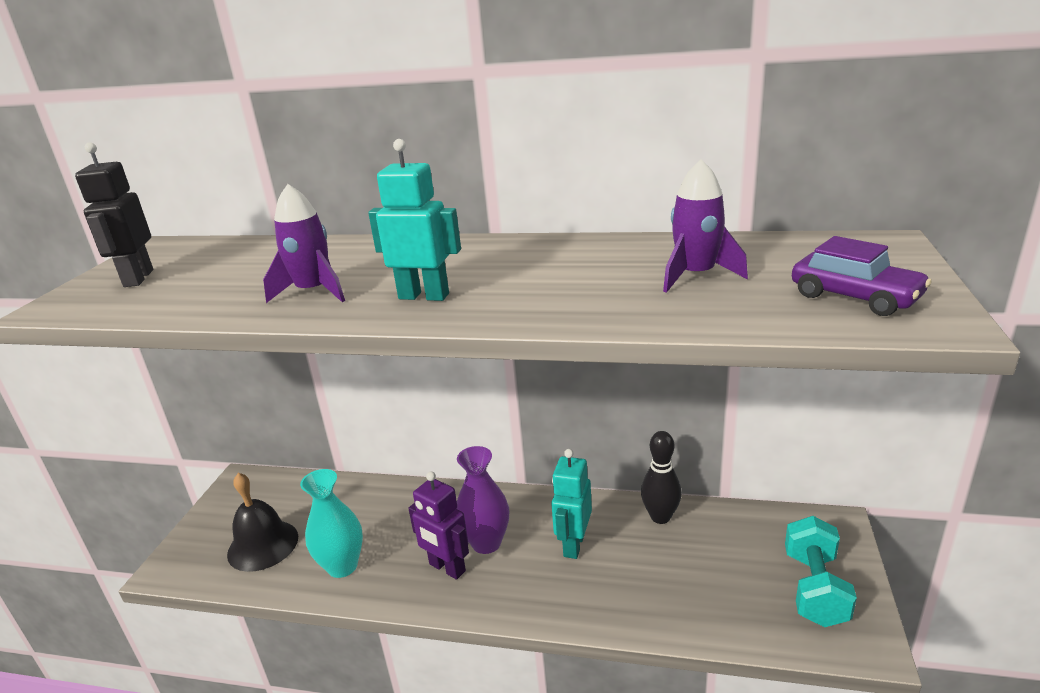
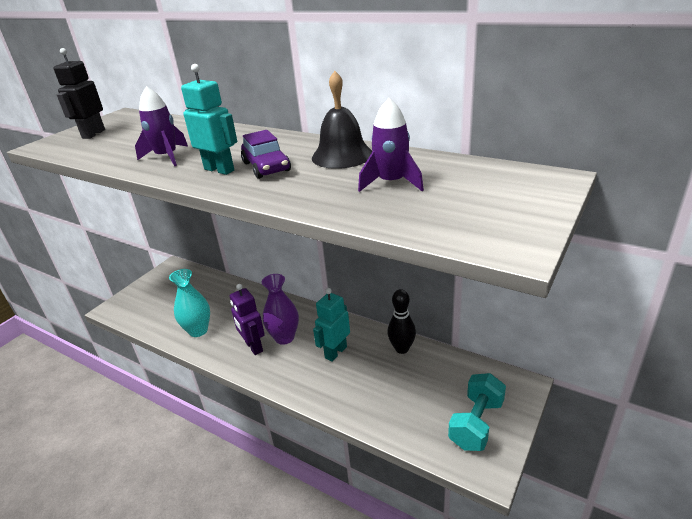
camera: 20 degrees right, 5 degrees up
black bell [227,473,298,572] -> black bell moved to [312,71,372,169]
purple car [792,236,932,316] -> purple car moved to [241,130,291,179]

